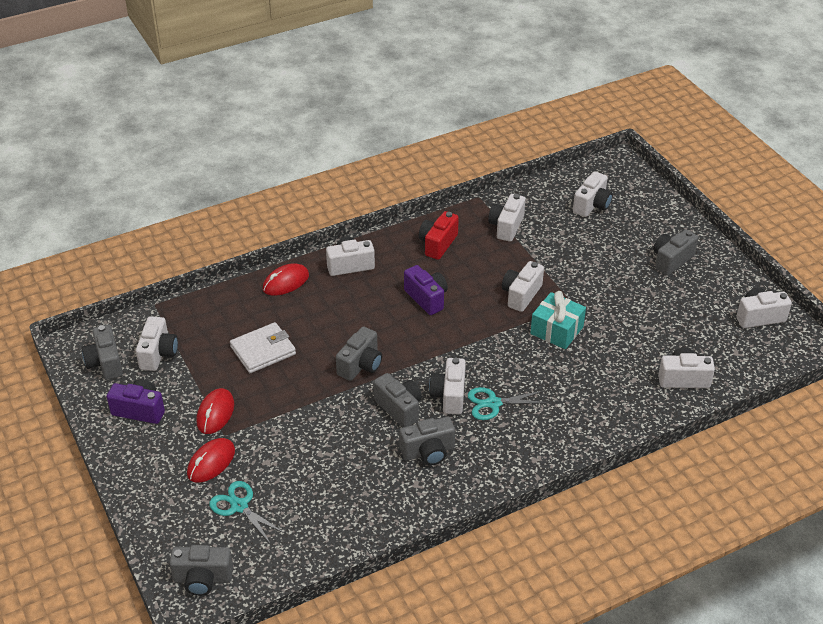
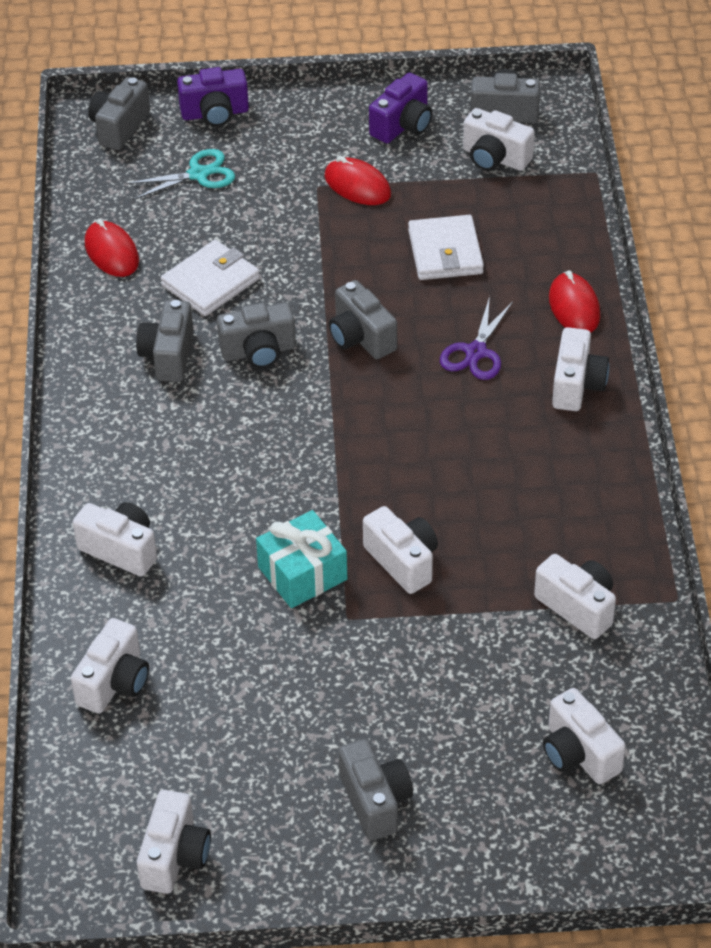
camera: 115 degrees right, 5 degrees up
red mouse [187,438,235,482] -> red mouse moved to [85,218,139,277]
purple camera [404,265,448,315] -> purple camera moved to [177,67,249,127]
red camera [419,211,459,260] -> none
white camera [429,358,466,415] -> white camera moved to [73,502,157,577]
turquoise scissors [468,387,549,420] -> none
none -> white wallet [161,240,260,316]
none -> purple scissors [440,296,513,380]

